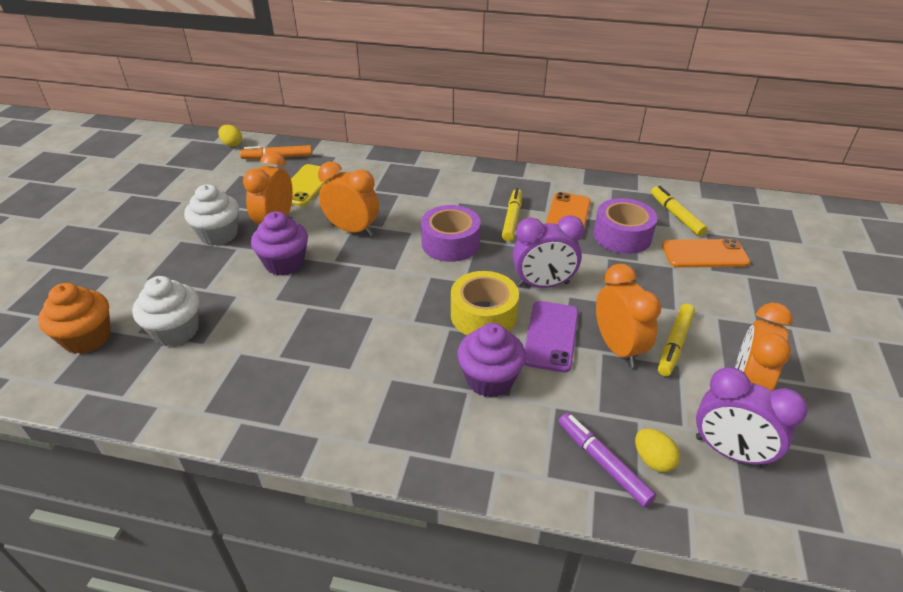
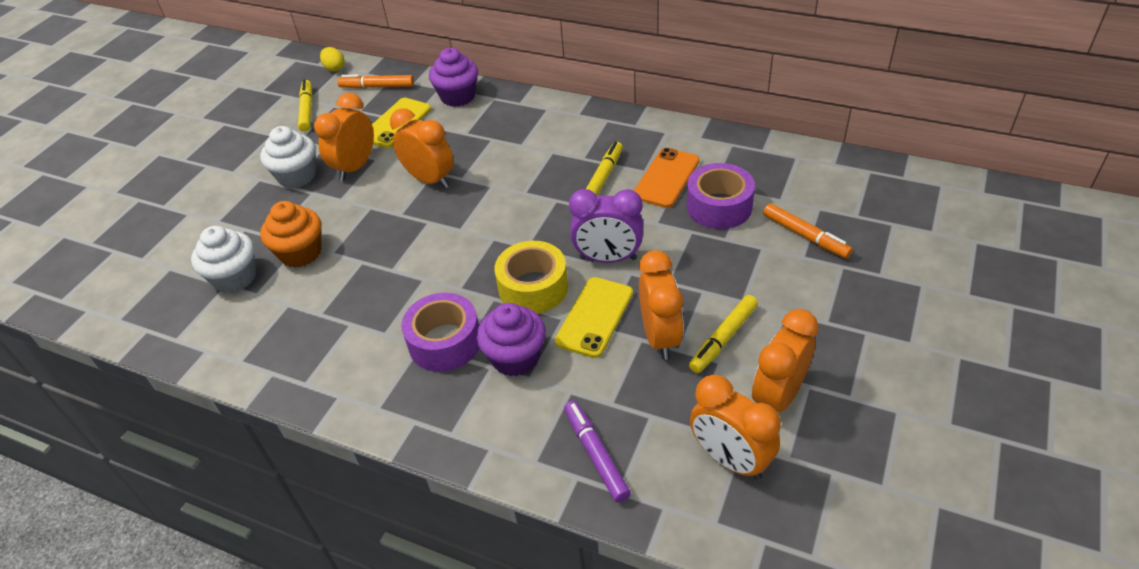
camera: 15 degrees right, 5 degrees up
orange cupcake [38,283,111,354] -> orange cupcake moved to [260,201,321,268]
purple cupcake [251,211,308,276] -> purple cupcake moved to [429,48,478,107]
purple tape [421,205,481,262] -> purple tape moved to [401,293,479,372]
purple phone [524,301,579,373] -> yellow phone [555,277,633,358]
yellow egg [635,429,680,472] -> none
yellow marker [651,186,708,236] -> yellow marker moved to [298,79,313,132]
orange phone [662,239,750,268] -> orange marker [763,203,853,258]
purple clock [696,367,808,468] -> orange clock [690,375,781,480]

